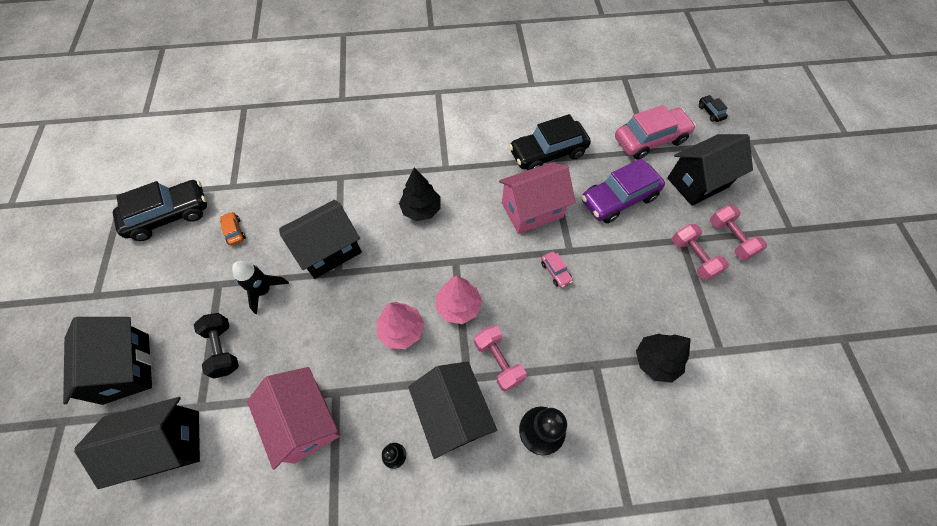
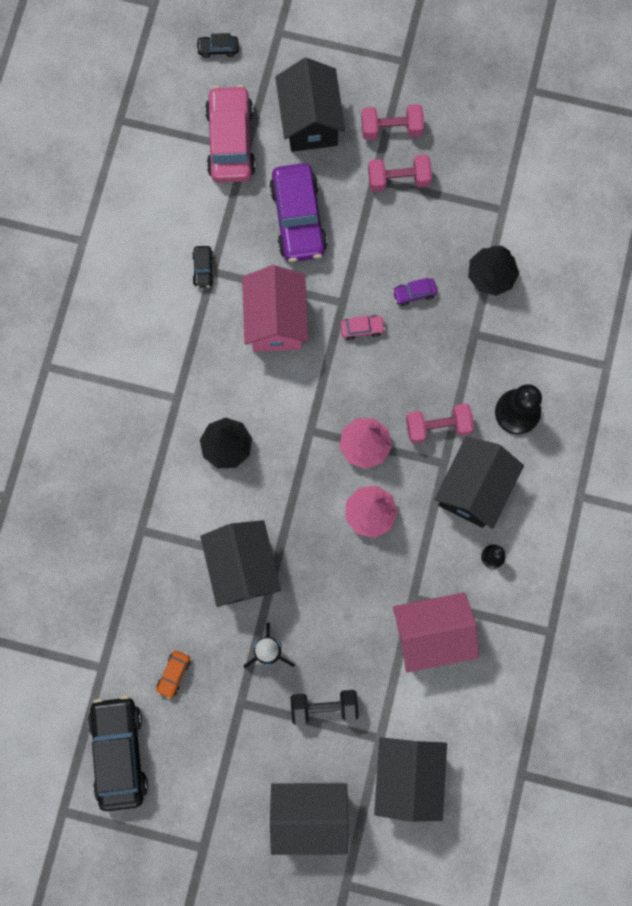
camera: 70 degrees left, 15 degrees up
orange car [220,212,246,246] -> orange car turned 60 degrees counterclockwise [156,651,190,699]
black house [408,361,497,459] -> black house turned 60 degrees counterclockwise [434,436,524,529]
black car [509,114,591,170] -> black car [192,246,214,288], size x0.43
none -> purple car [392,278,438,306]

